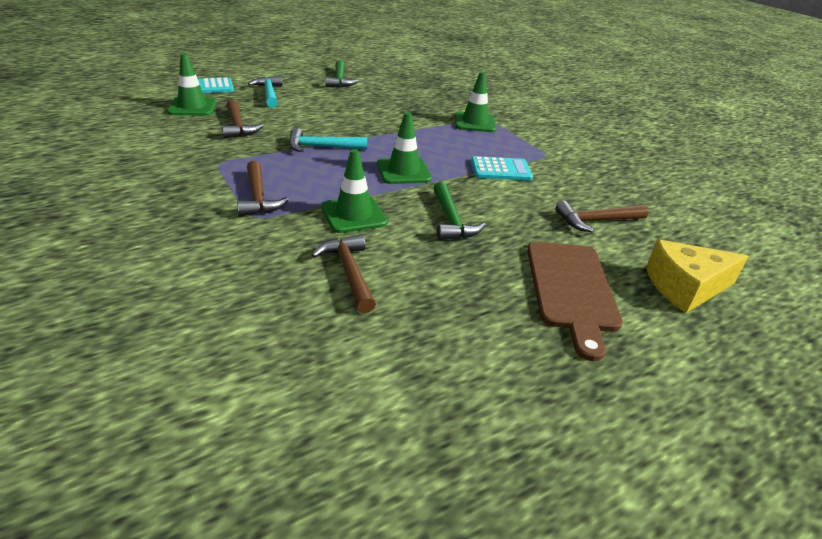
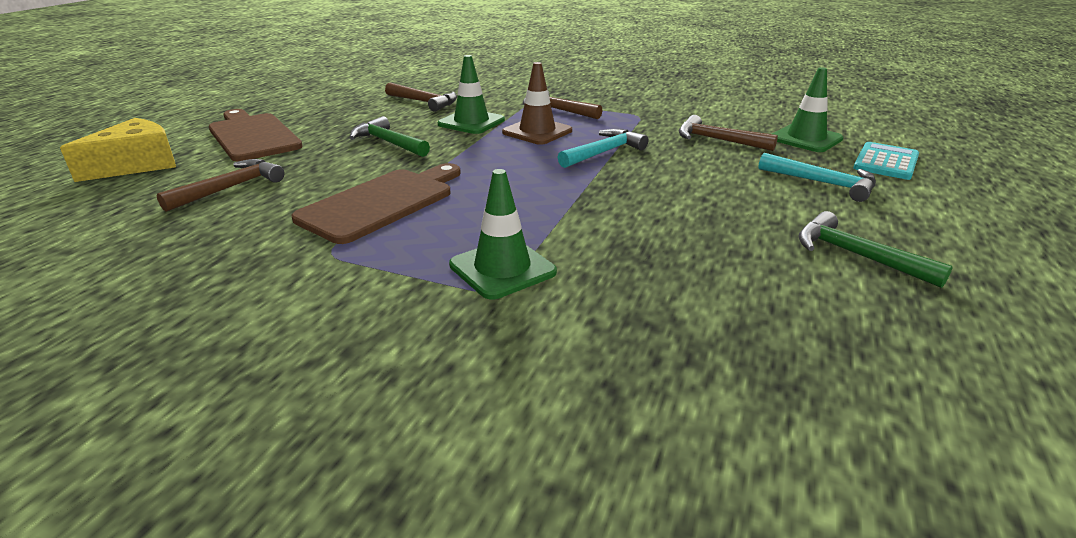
camera: 145 degrees right, 5 degrees down
green traffic cone [377,112,432,184] -> none
turquoise calculator [471,156,533,181] -> brown cutting board [292,163,461,244]
none -> brown traffic cone [502,62,572,145]

